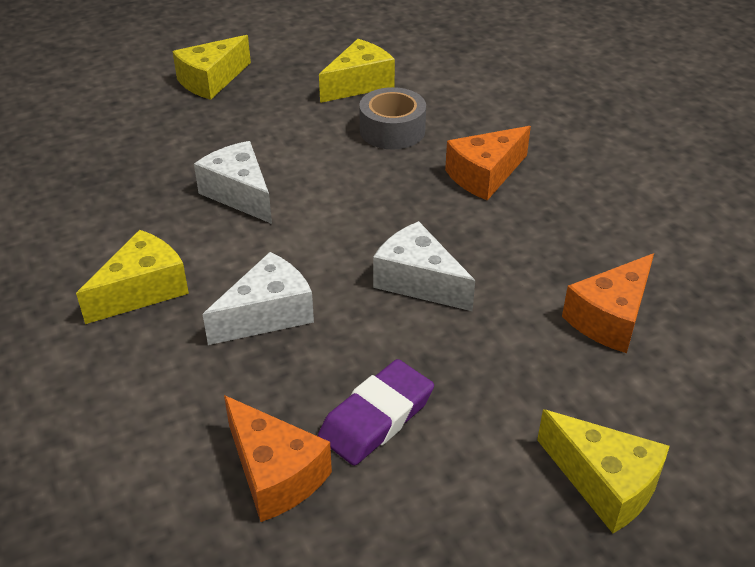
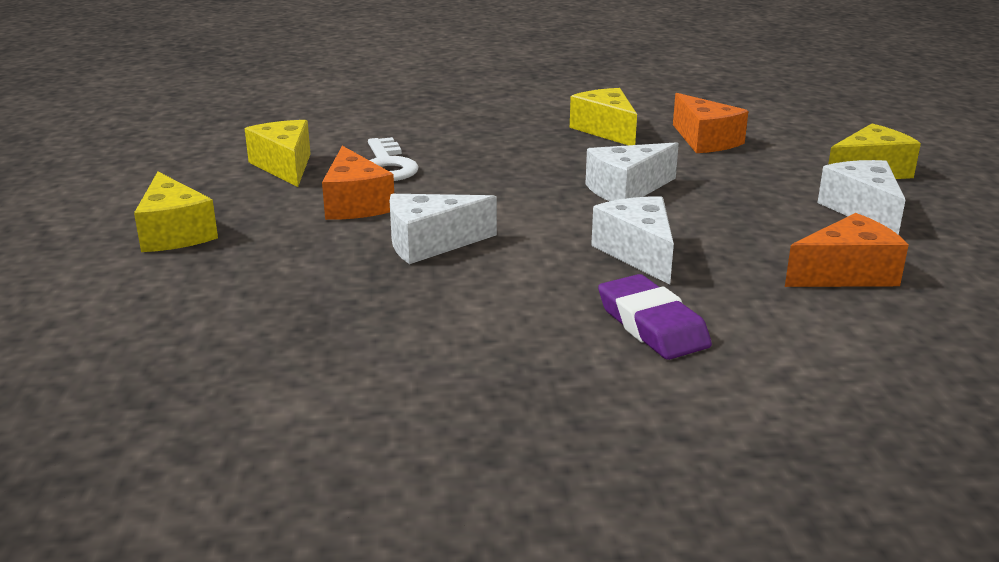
camera: 70 degrees left, 15 degrees down
yellow cheese [76,230,189,324] -> yellow cheese moved to [570,88,637,145]
purple eraser [318,359,434,466] -> purple eraser moved to [598,274,712,360]
grey tape [359,87,426,150] -> white key [368,137,419,181]
orange cheese [445,126,531,200] -> orange cheese moved to [322,146,394,220]
none -> white cheese [817,160,905,235]

